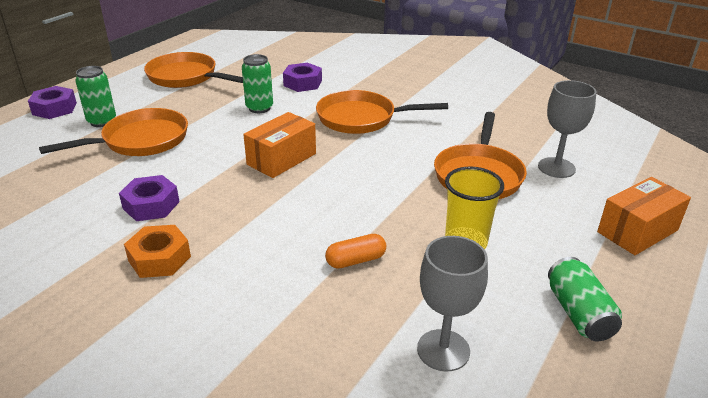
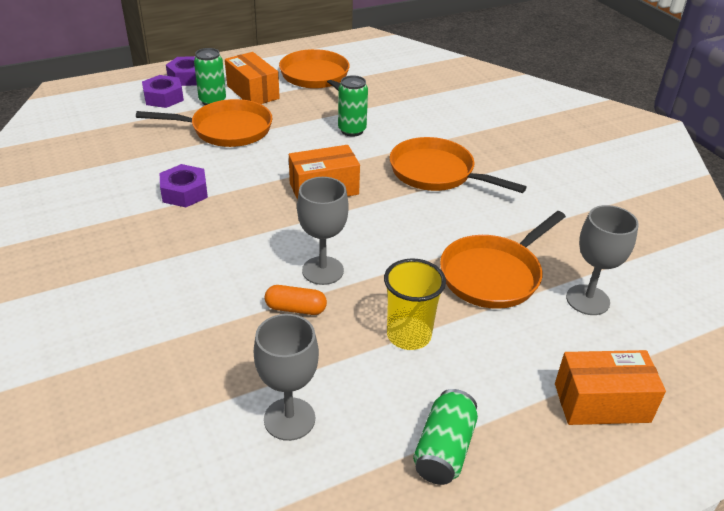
camera: 30 degrees right, 5 degrees up
orange nut [124,225,191,278] -> none
purple nut [283,63,322,92] -> purple nut moved to [142,75,184,108]
none -> orange box [225,52,280,104]
none -> grey goblet [297,177,349,285]

